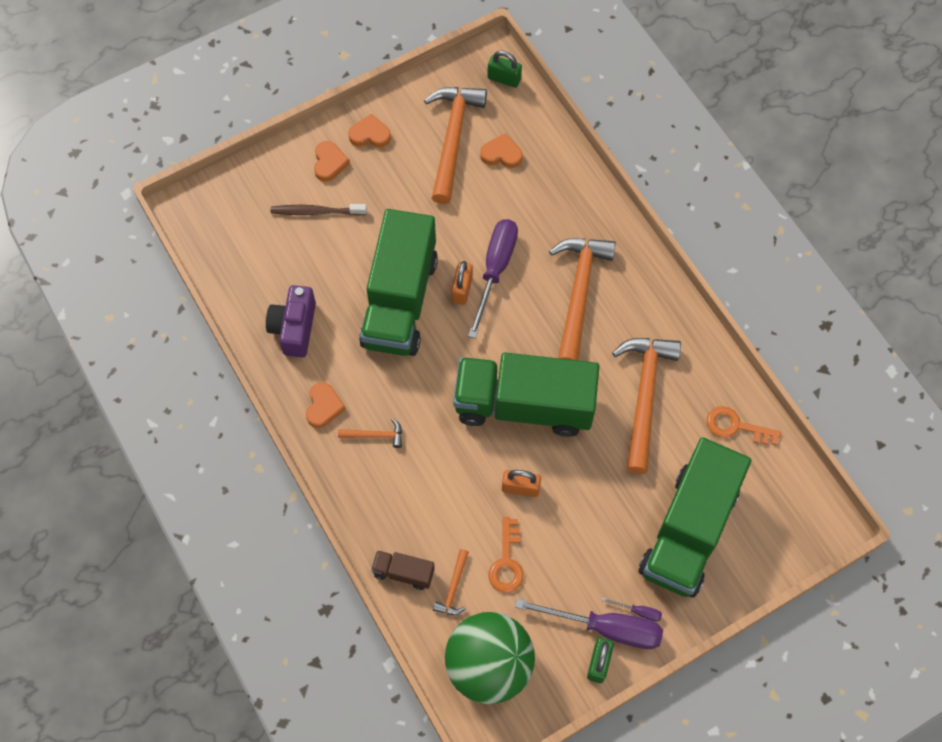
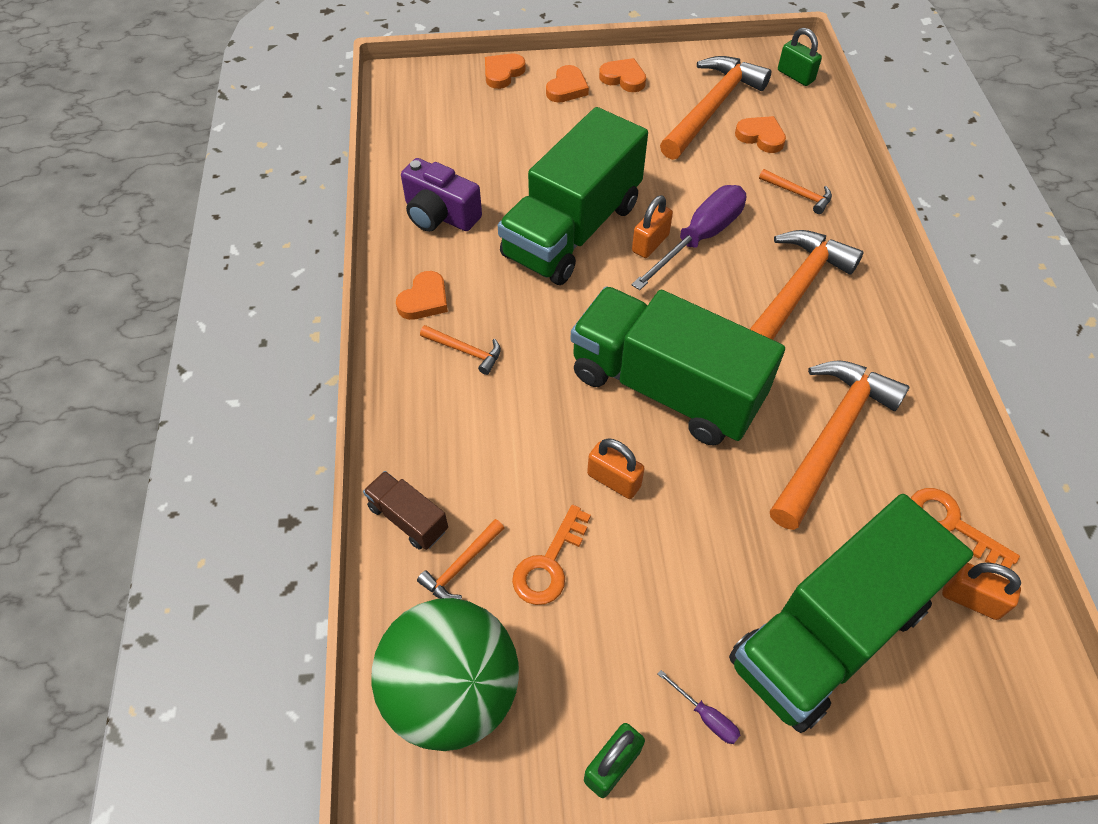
camera: 25 degrees right, 10 degrees down
purple camera [266,285,316,357] -> purple camera turned 90 degrees counterclockwise [401,158,482,232]
brown toothbrush [271,204,367,216] -> none
purple screwdriver [515,599,663,649] -> none
none -> orange heart [485,54,526,89]
none -> orange hammer [759,169,832,214]
none -> orange padlock [942,563,1021,620]

